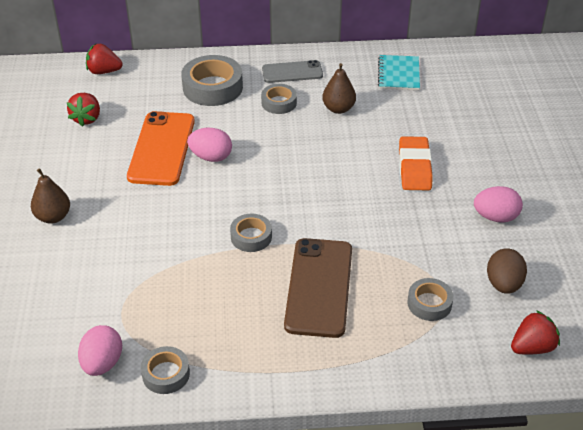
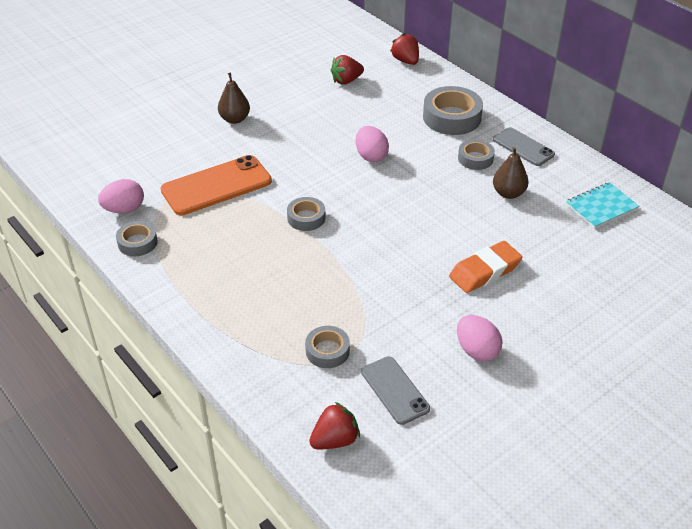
camera: 55 degrees right, 0 degrees up
orange phone [127,111,195,186] -> orange phone moved to [161,155,272,215]
brown phone [284,238,352,338] -> none
brown egg [487,249,527,294] -> grey phone [361,356,430,425]
red strawberry [511,310,560,355] -> red strawberry turned 60 degrees counterclockwise [309,402,360,449]

